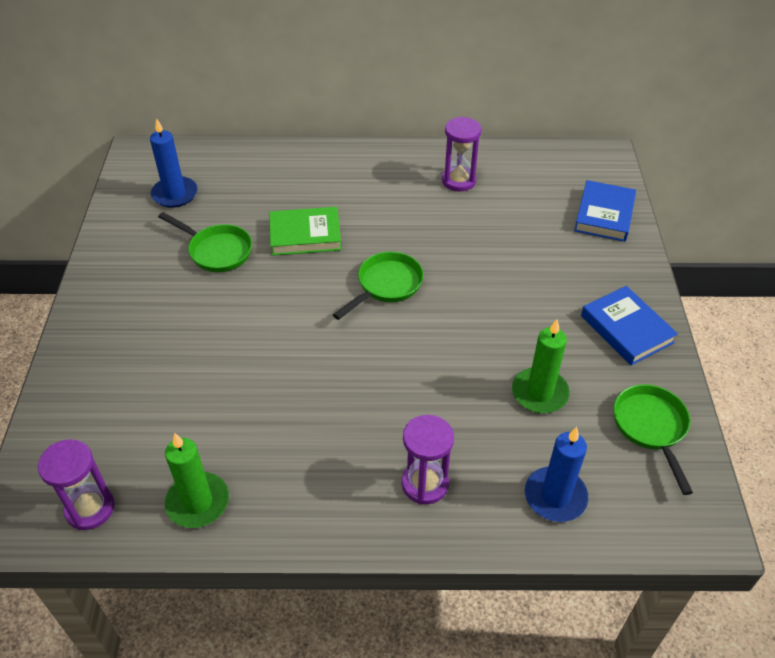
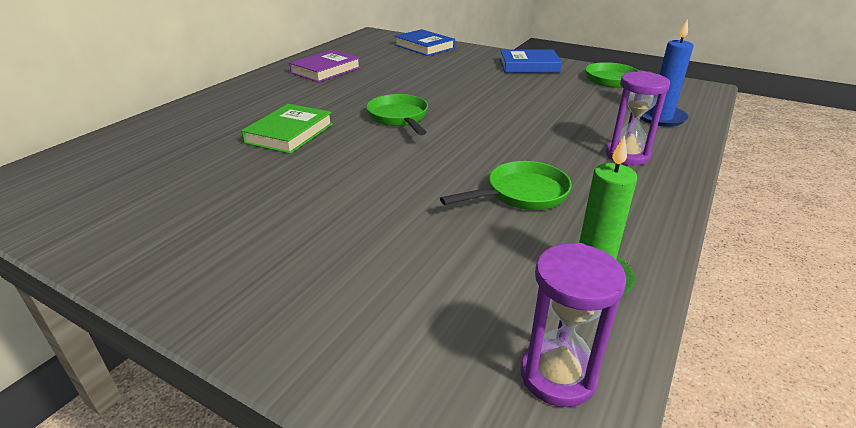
camera: 60 degrees left, 15 degrees down
blue candle [150,118,198,208] -> none
green pan [158,212,252,272] -> green pan moved to [440,161,572,210]
purple hourglass [442,117,481,192] -> purple book [289,50,361,82]
green candle [512,319,570,413] -> none

